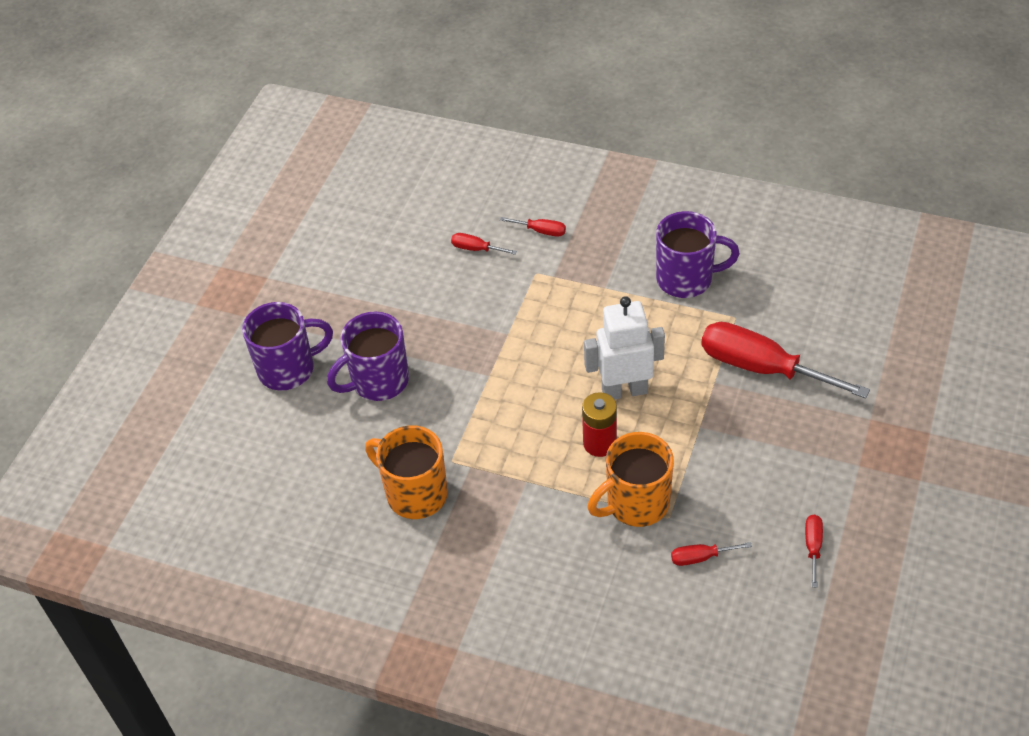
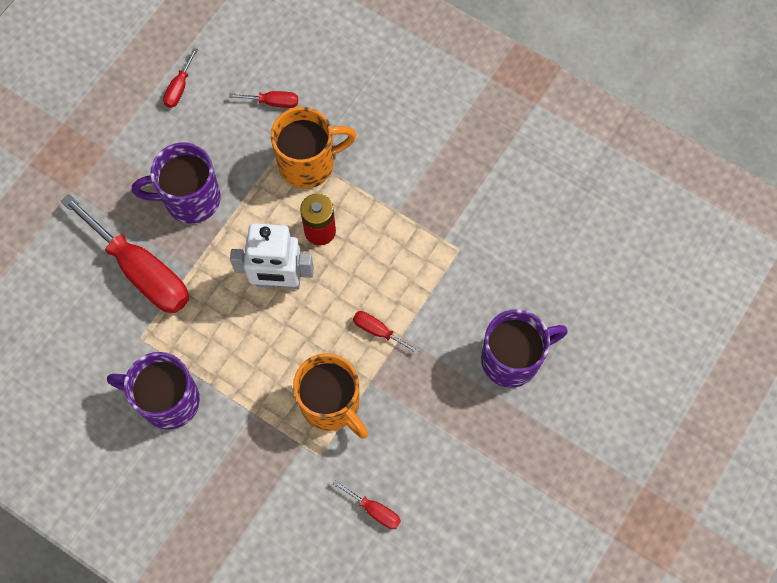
camera: 170 degrees left, 20 degrees up
purple mug [242,302,333,391] -> purple mug moved to [132,142,221,224]
orange mug [365,425,448,519] -> orange mug moved to [293,353,368,439]
red screwdriver [500,217,566,237] -> red screwdriver moved to [353,311,420,354]

